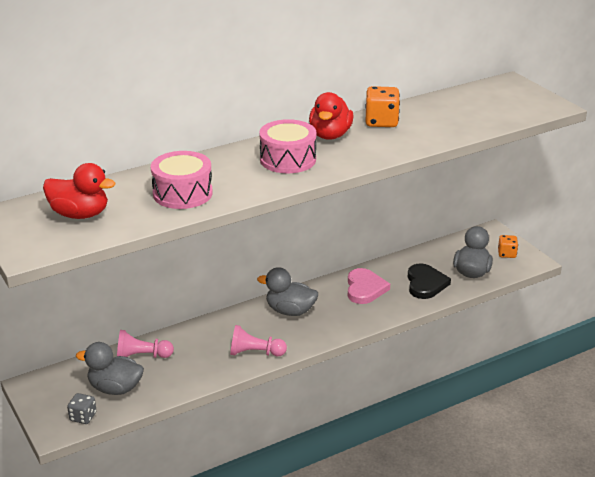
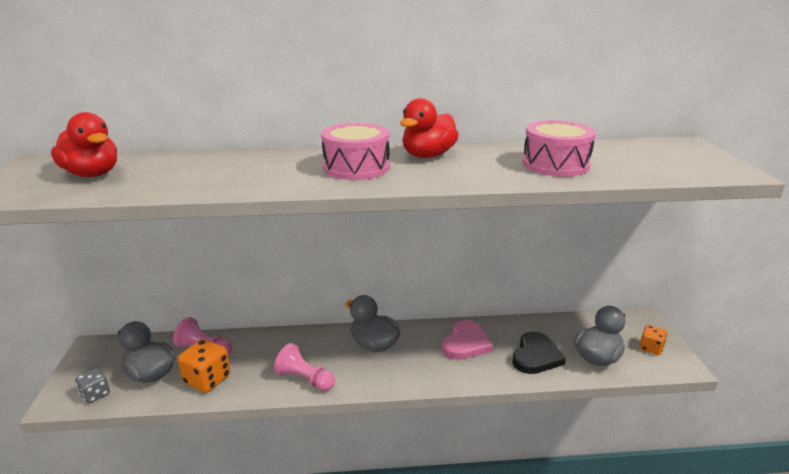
camera: 25 degrees right, 5 degrees down
pink drum [151,151,213,209] -> pink drum moved to [523,120,596,177]
orange dice [365,86,400,127] -> orange dice moved to [178,339,231,393]

